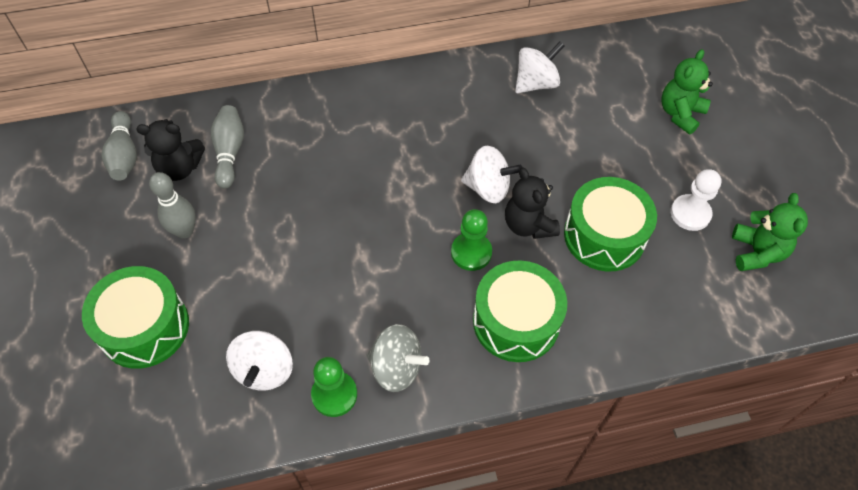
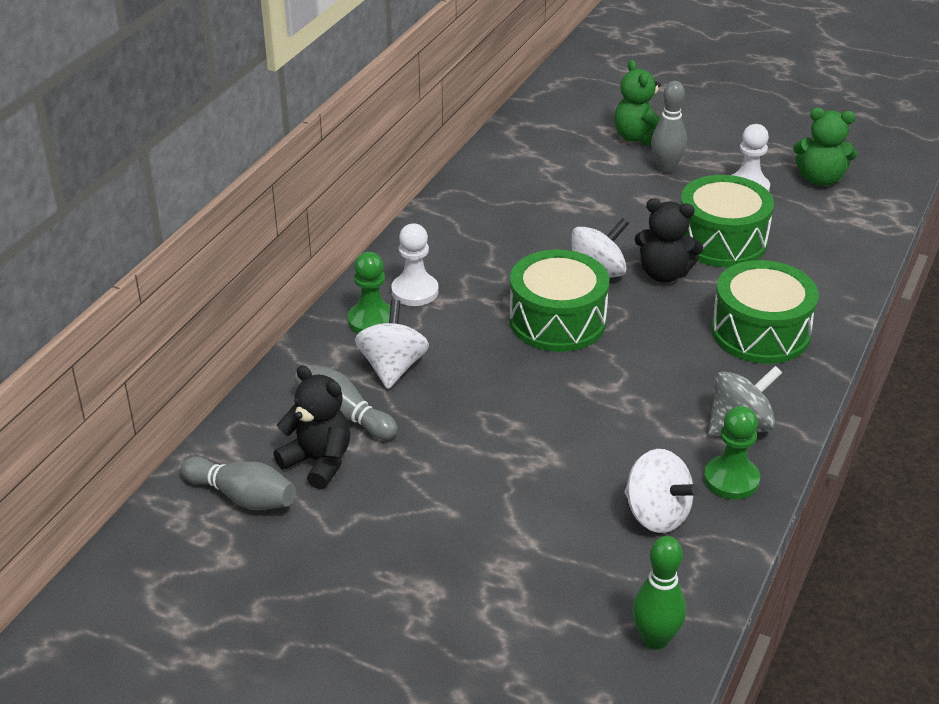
camera: 50 degrees left, 20 degrees down
green drum [82,266,189,369] -> green drum moved to [509,249,609,352]
black teddy bear [136,119,205,181] -> black teddy bear turned 90 degrees counterclockwise [274,365,351,489]
grey bowling pin [149,172,196,238] -> grey bowling pin moved to [651,81,687,173]
green pawn [451,209,492,271] -> green pawn moved to [348,252,390,334]
white spinning top [515,42,564,93] -> white spinning top moved to [355,299,429,389]
green teddy bear [732,193,808,271] -> green teddy bear turned 150 degrees clockwise [793,107,858,186]
none -> white pawn [391,223,439,306]
none -> green bowling pin [632,536,686,649]

